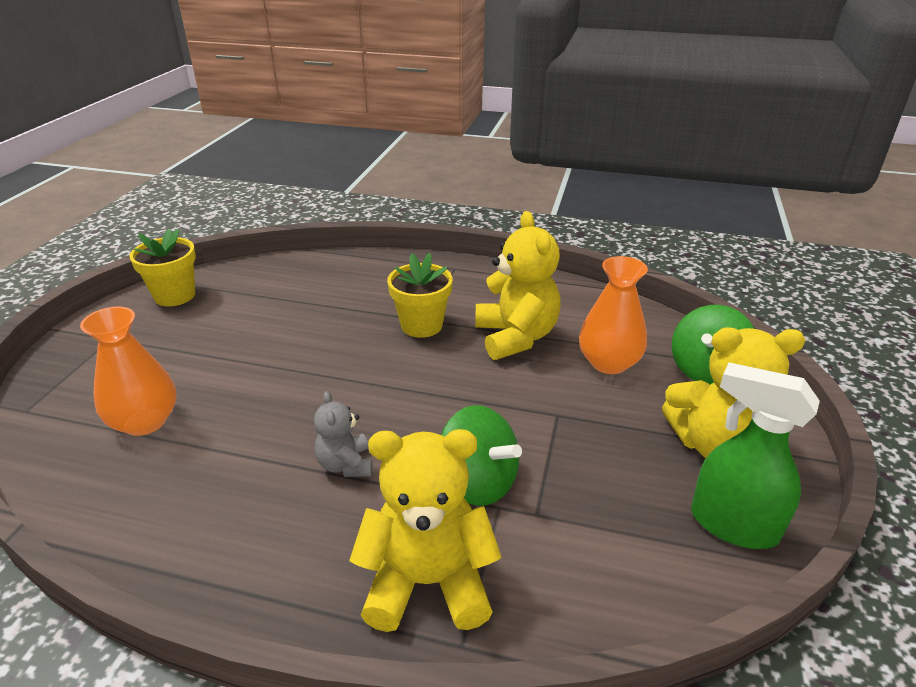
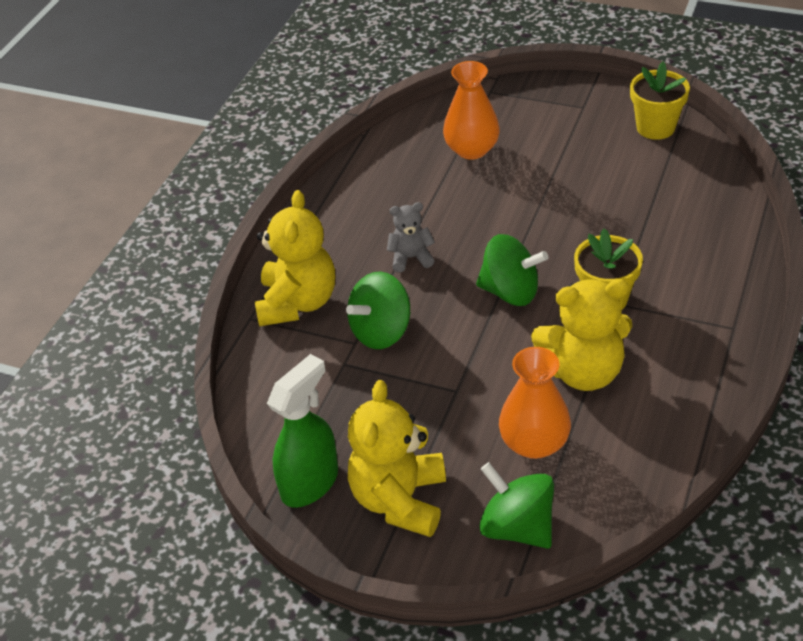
camera: 100 degrees right, 10 degrees up
none -> green spinning top [476,234,548,306]

